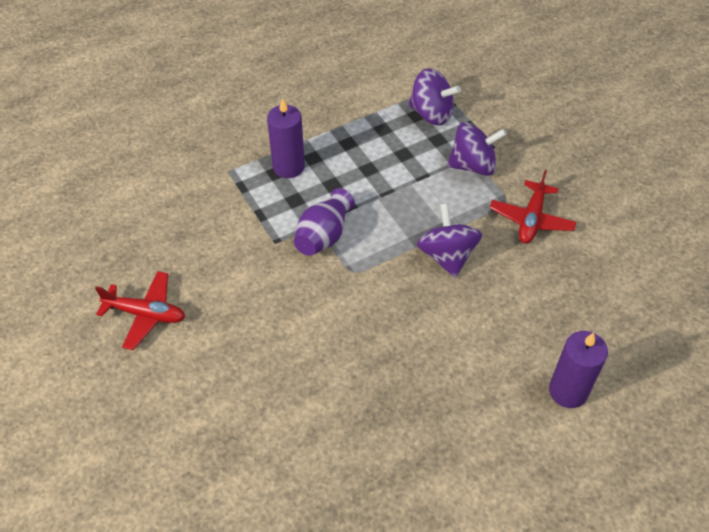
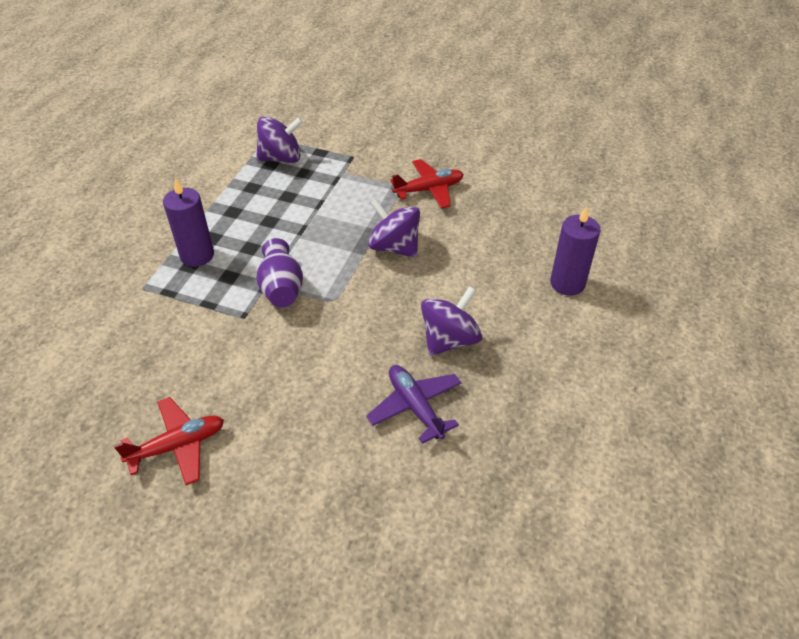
camera: 40 degrees left, 5 degrees down
purple spinning top [447,122,507,176] -> purple spinning top moved to [421,286,483,356]
red plane [490,170,576,244] -> red plane turned 90 degrees counterclockwise [390,159,464,209]
none -> purple plane [366,365,461,444]

